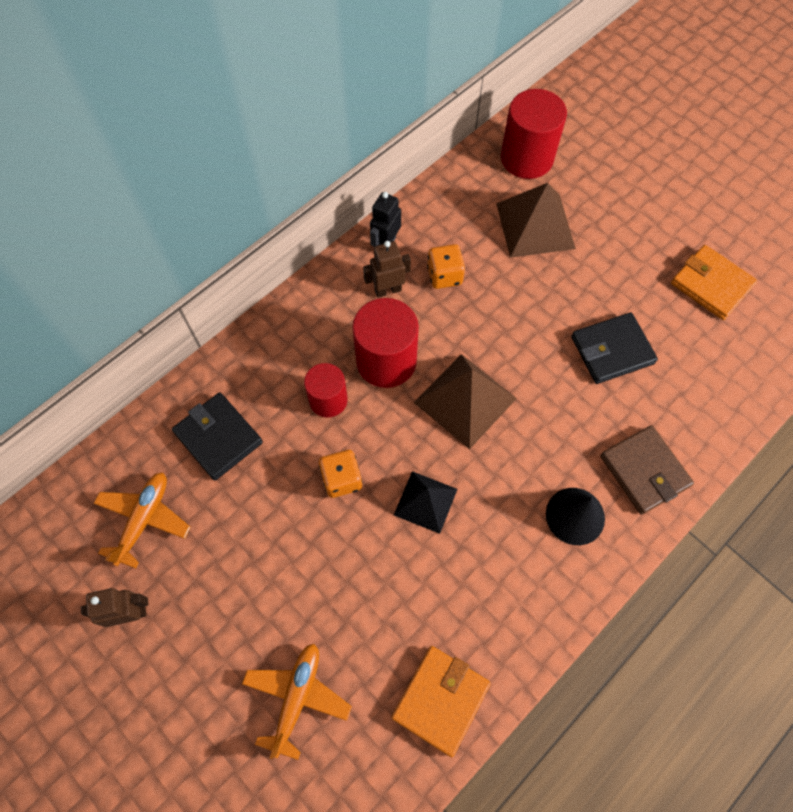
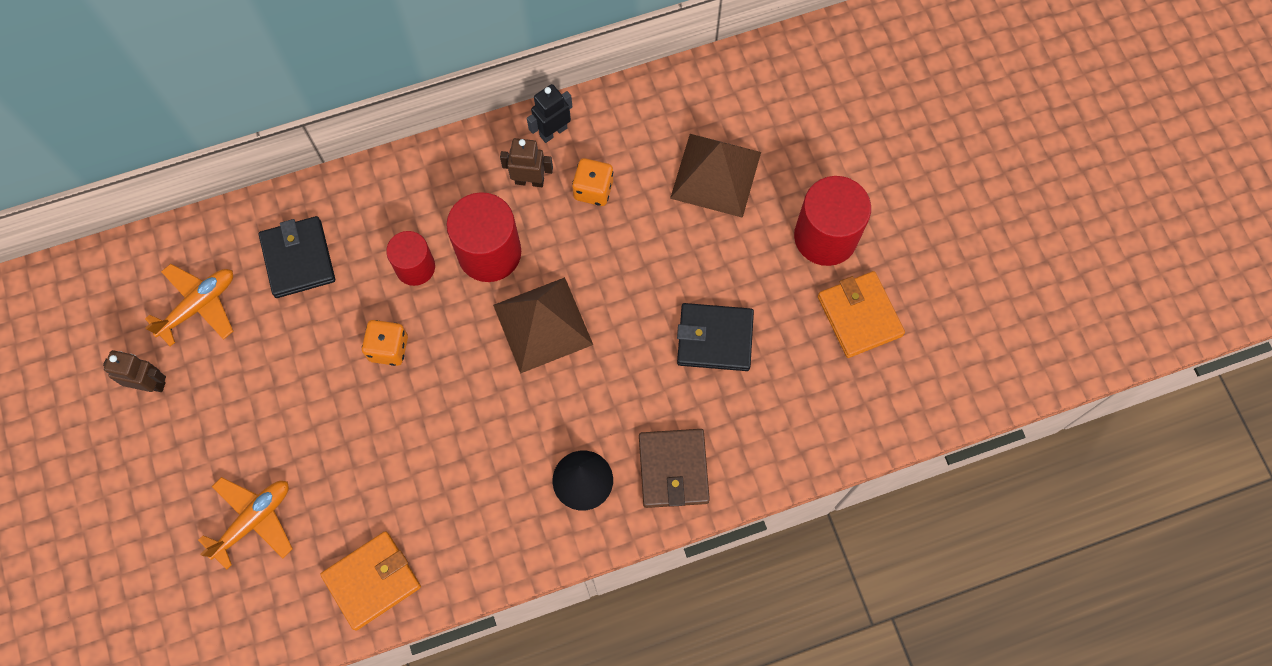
camera: 25 degrees right, 5 degrees up
black pyramid [394,471,458,534] -> none
red cylinder [501,89,567,179] -> red cylinder moved to [794,176,871,266]

